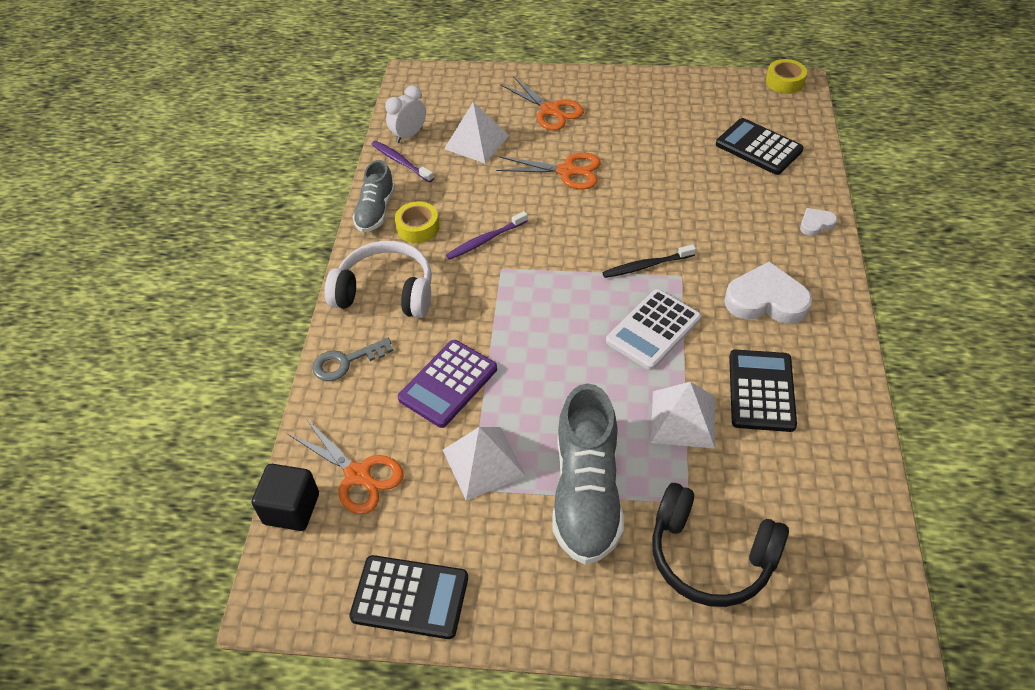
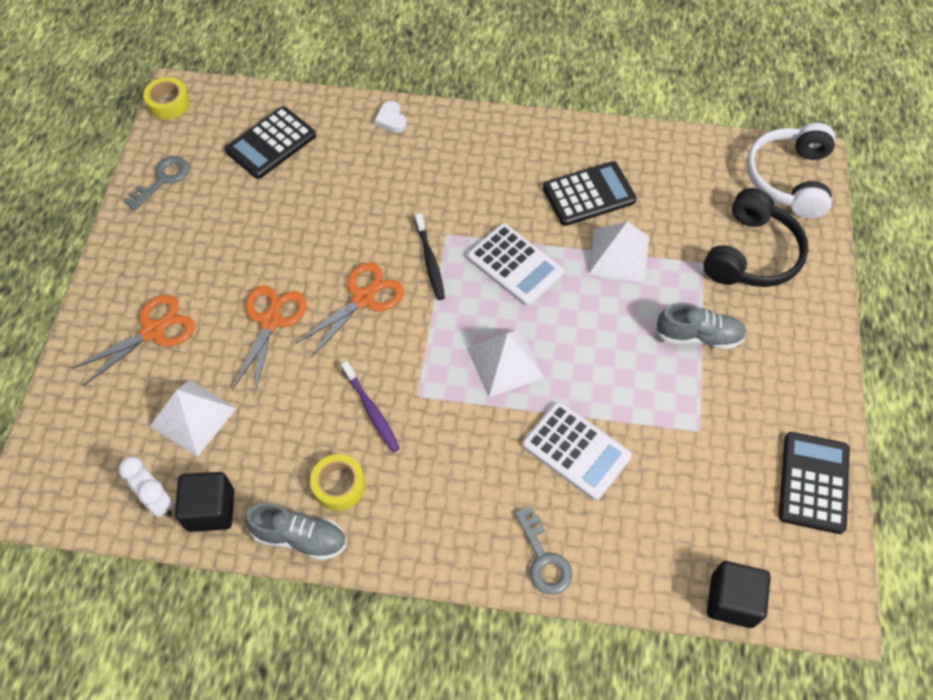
camera: 90 degrees left, 10 degrees up
orange scissors [288,419,404,514] -> orange scissors moved to [295,262,404,358]
white headphones [325,241,432,318] -> white headphones moved to [746,123,835,219]
purple toothbrush [371,141,434,182] -> black cube [175,472,234,532]
purple calculator [398,340,497,428] -> white calculator [522,402,632,500]
white pyramid [443,427,526,501] -> white pyramid moved to [467,330,544,397]
grey shoe [552,383,624,565] -> grey shoe [655,303,747,349], size x0.59
white heart [724,261,812,324] -> none
black calculator [729,349,797,432] -> black calculator turned 150 degrees clockwise [543,161,637,226]
none -> grey key [124,156,189,211]

